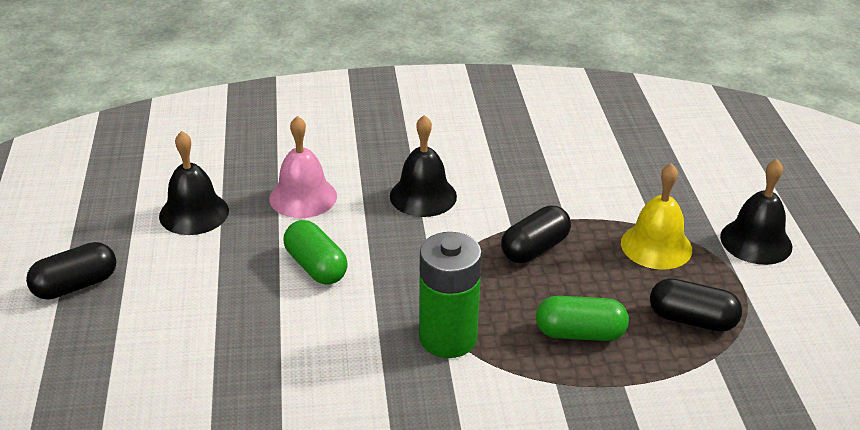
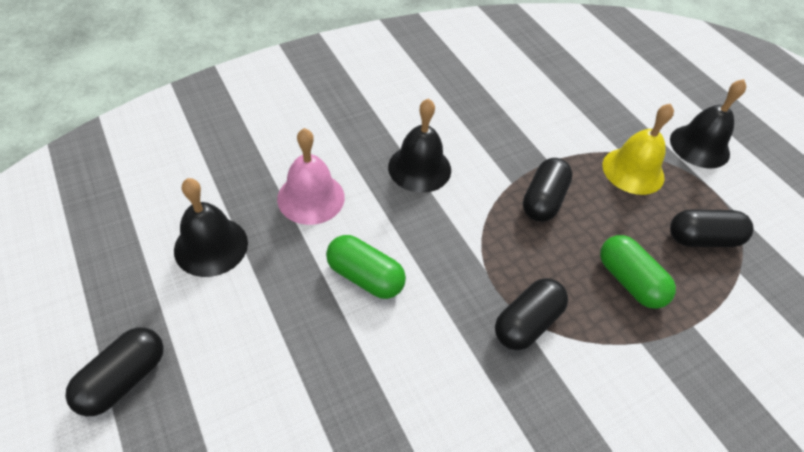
camera: 25 degrees left, 15 degrees up
green battery [419,232,482,358] -> black capsule [495,278,568,350]
green capsule [536,296,629,341] -> green capsule turned 75 degrees clockwise [600,235,676,309]

